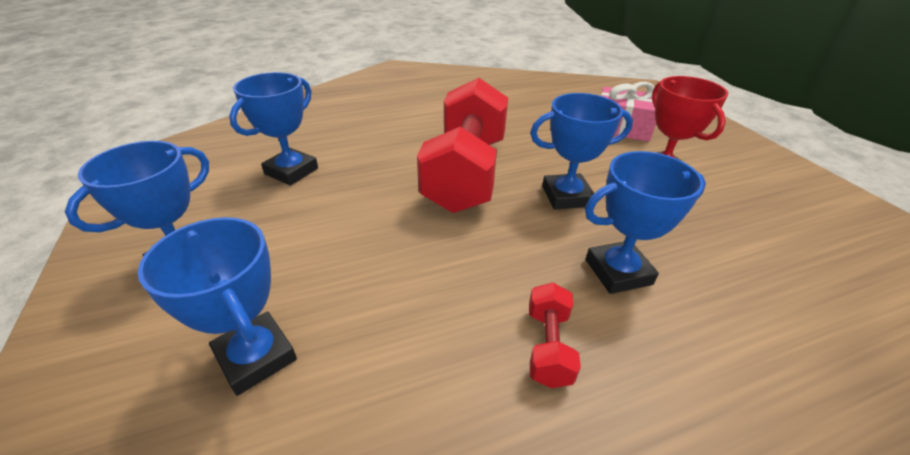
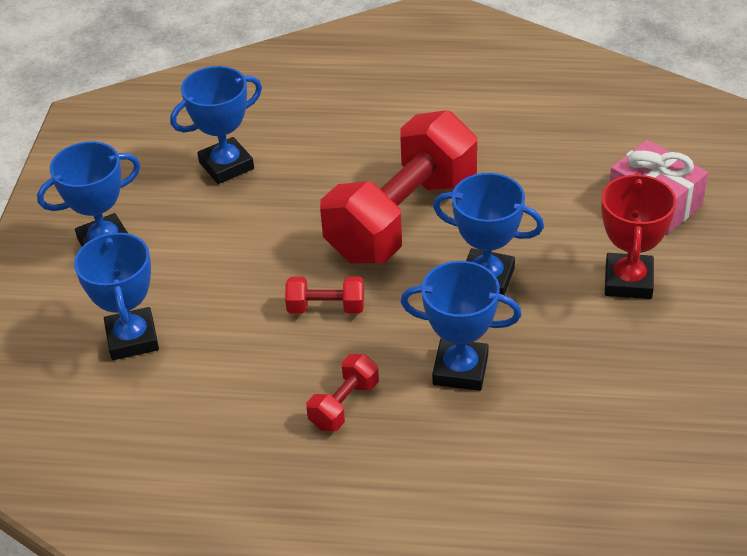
camera: 30 degrees right, 5 degrees up
none -> red dumbbell [285,276,364,314]

